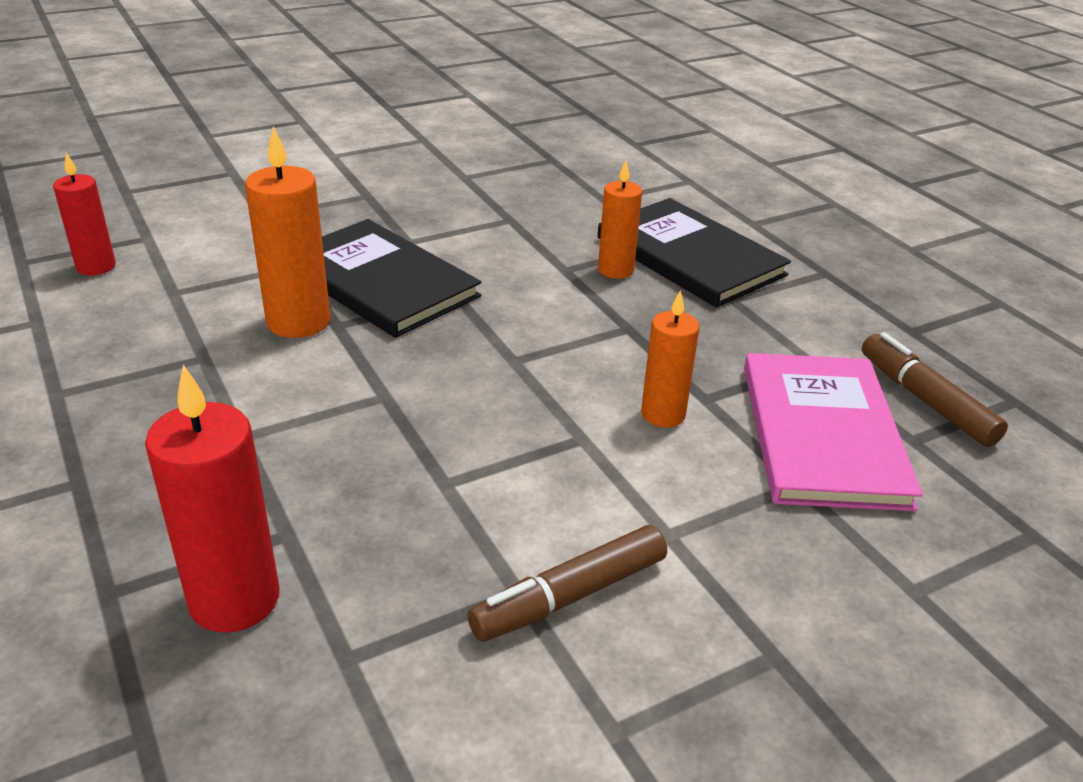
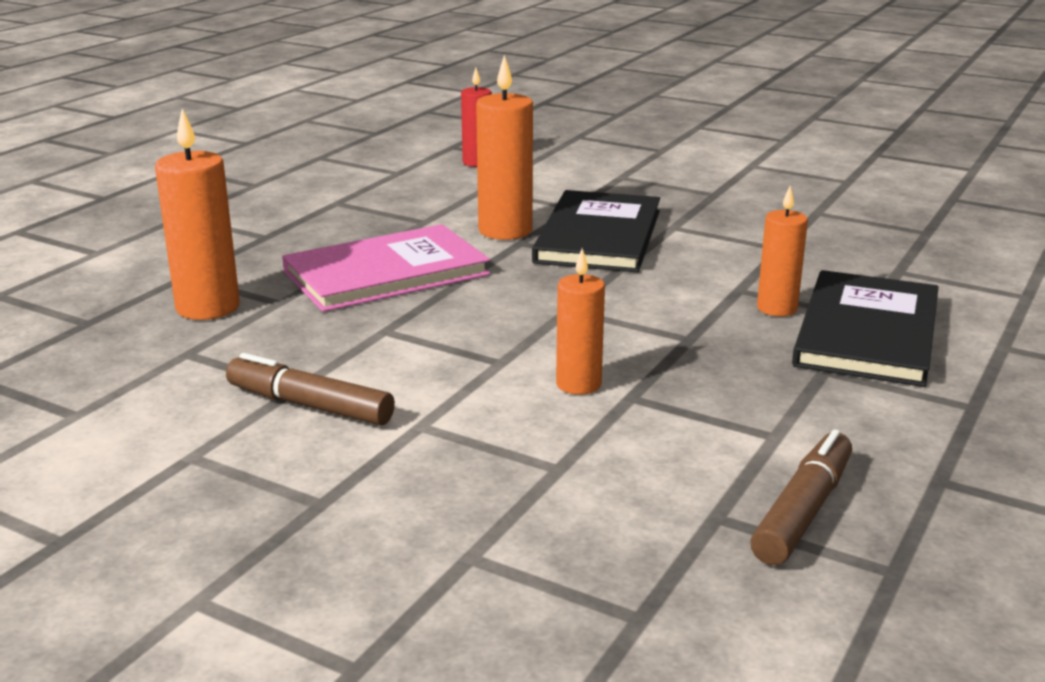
camera: 60 degrees right, 10 degrees down
red candle [145,365,280,633] -> orange candle [155,109,240,320]
pink book [744,353,923,511] -> pink book moved to [282,224,490,312]

